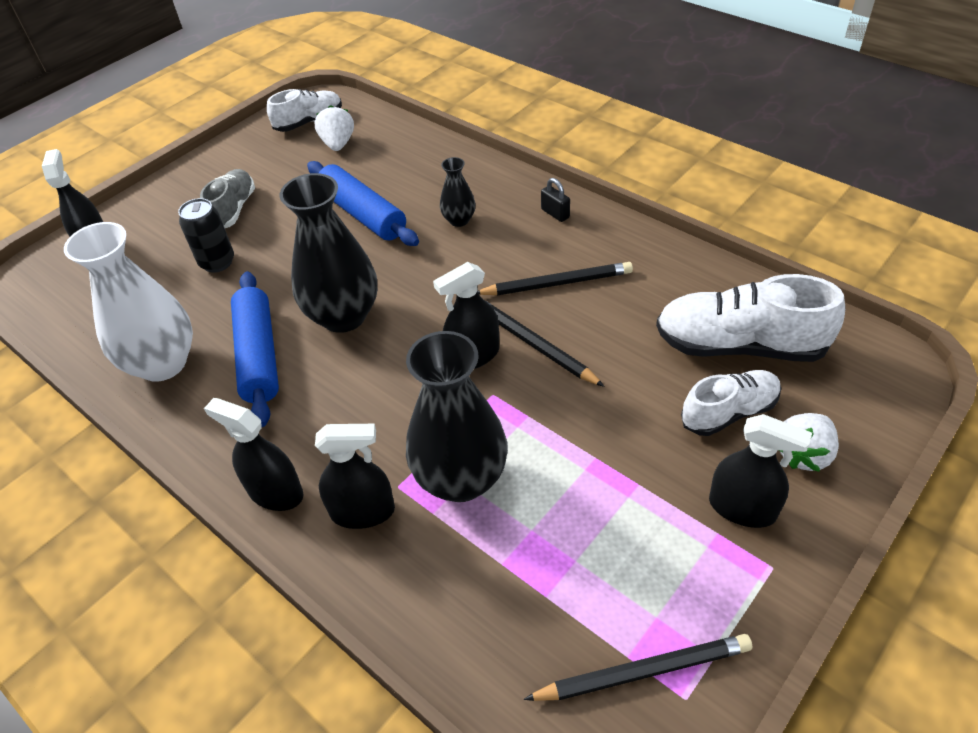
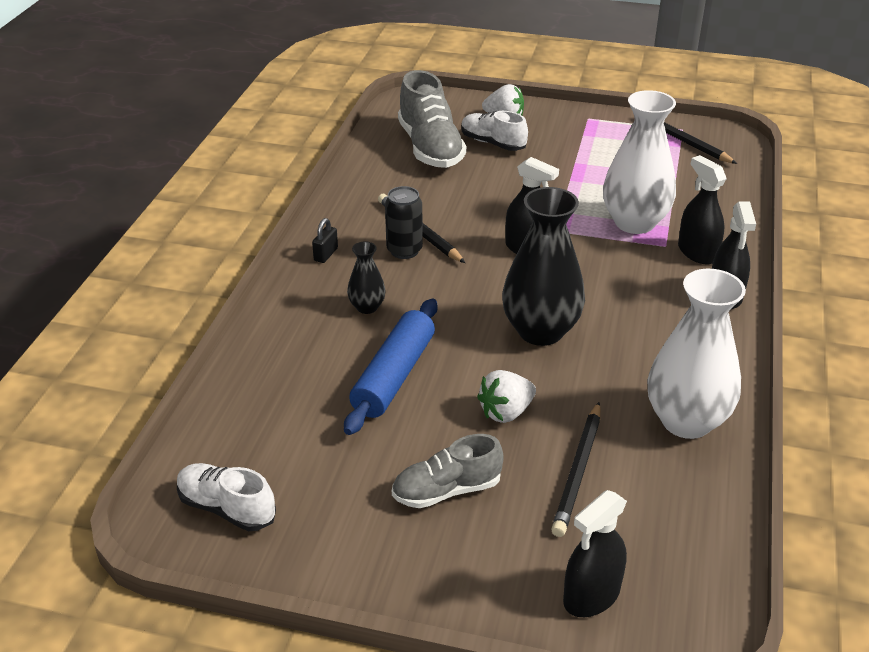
camera: 120 degrees left, 10 degrees down
black can [178,198,234,273] -> black can moved to [385,186,423,259]
blue rolling pin [231,271,279,427] -> none
white strawberry [314,105,354,151] -> white strawberry moved to [477,370,536,423]
black vase [406,331,508,502] -> white vase [603,90,676,234]
black pencil [486,301,605,387] -> black pencil moved to [551,402,600,537]
white shoe [656,274,845,362] -> grey shoe [398,70,466,168]
black spray bottle [709,414,812,528] -> none

